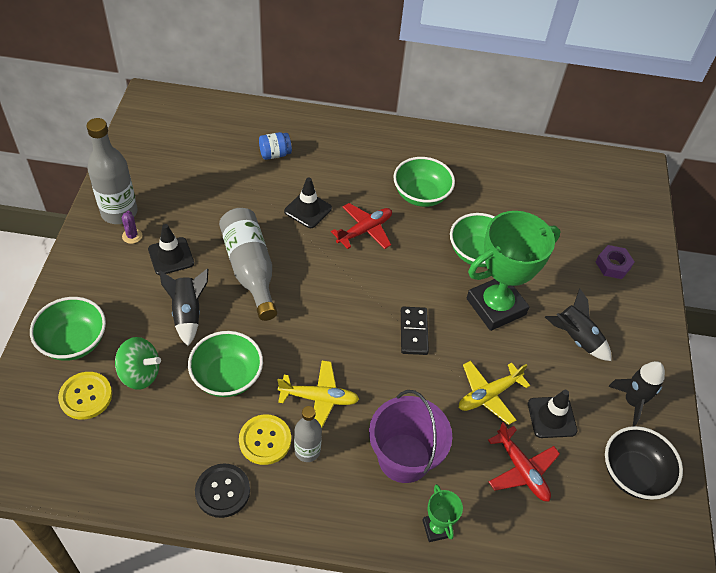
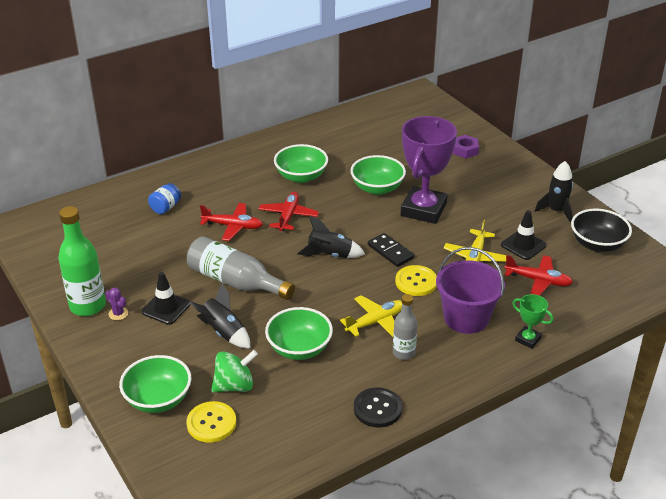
camera: 35 degrees left, 15 degrees down
grey bottle [87,118,137,224] -> green bottle [58,206,106,316]
yellow button [239,414,291,465] -> yellow button moved to [395,265,437,296]
black traffic cone [284,177,332,228] -> red plane [200,203,263,241]
green trophy [467,211,560,331] -> purple trophy [401,116,457,224]
black rocket [545,288,612,361] -> black rocket moved to [297,215,365,258]

